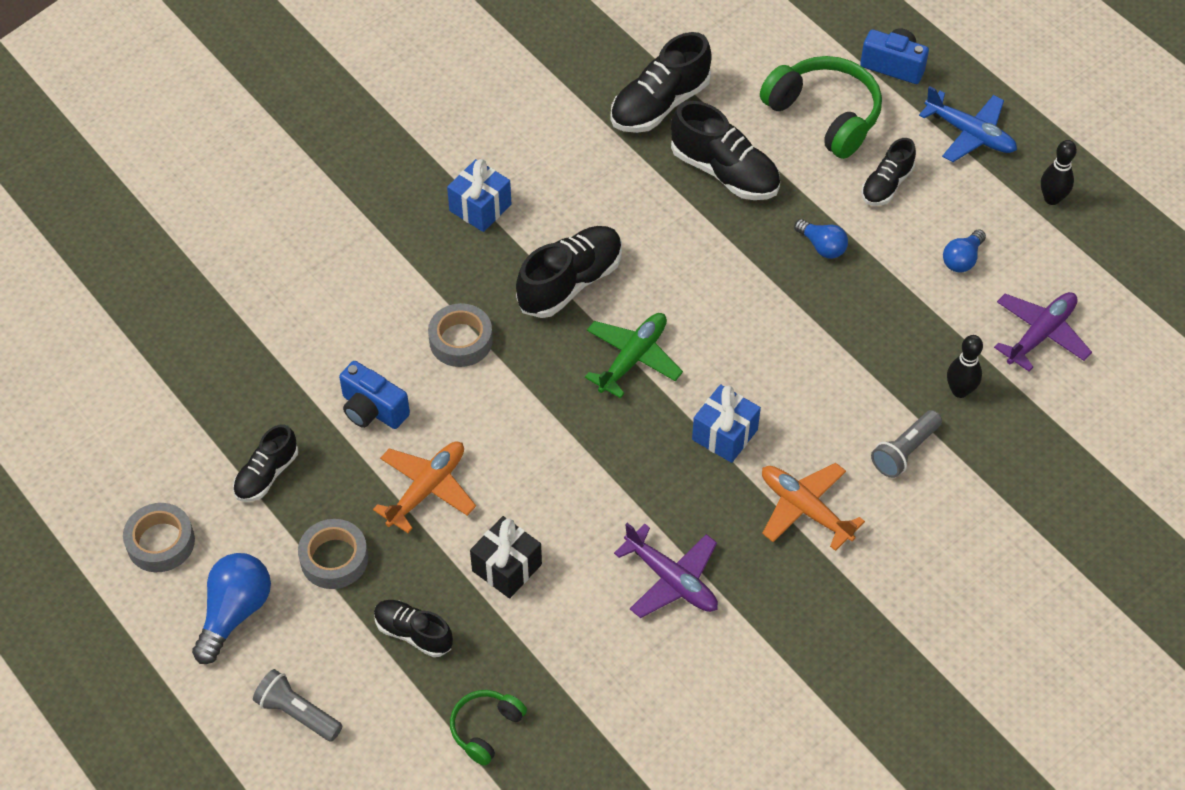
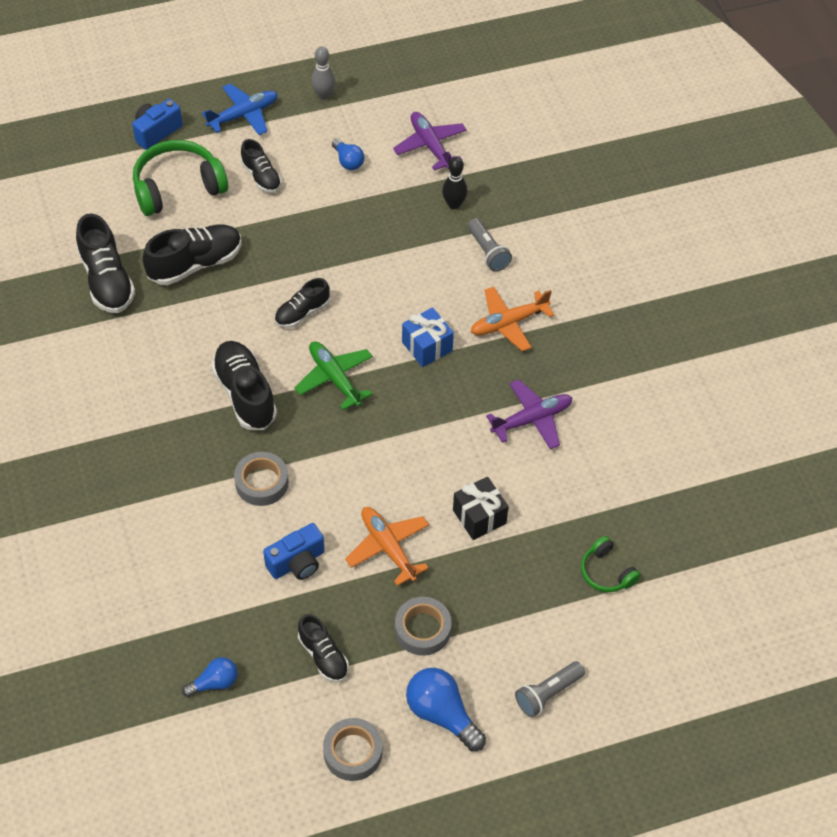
camera: 70 degrees left, 0 degrees up
black shoe [374,600,453,657] -> black shoe moved to [274,278,330,328]
blue gift [447,159,511,232] -> none
blue light bulb [794,219,848,259] -> blue light bulb moved to [182,657,238,697]
black bowling pin [1041,140,1077,205] -> grey bowling pin [311,47,335,100]

